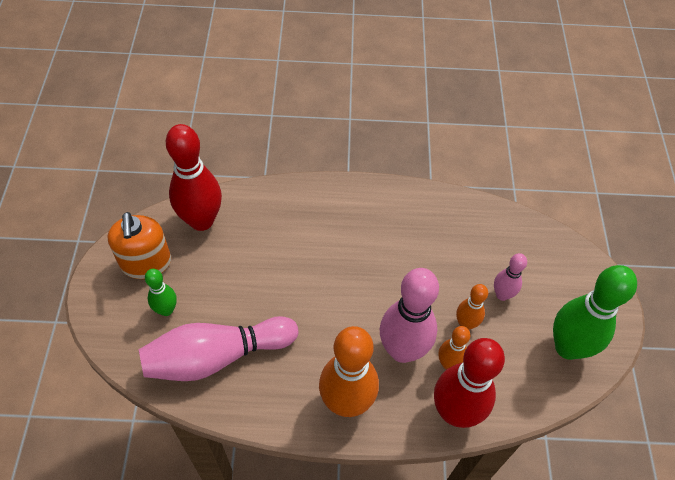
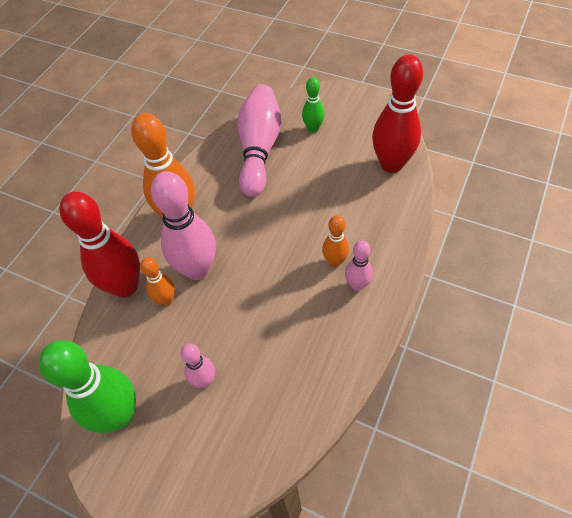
camera: 120 degrees right, 0 degrees up
orange soap dispenser [107,212,171,279] -> none
orange bowling pin [456,284,488,330] -> orange bowling pin moved to [322,215,349,267]
none -> pink bowling pin [345,240,373,291]

